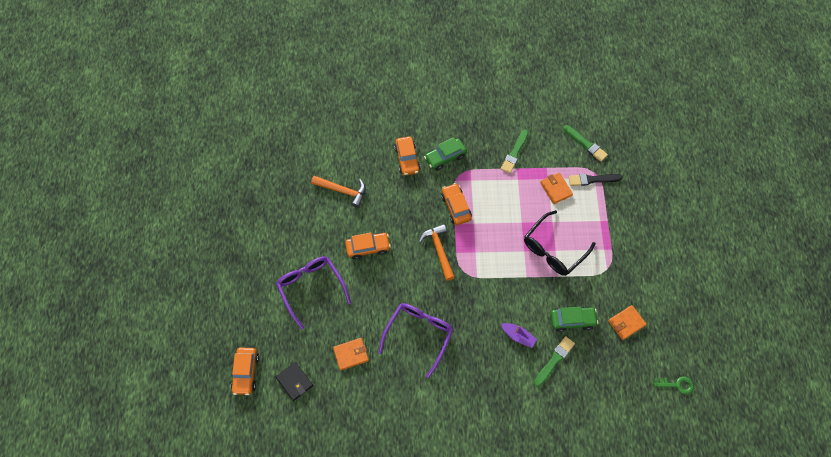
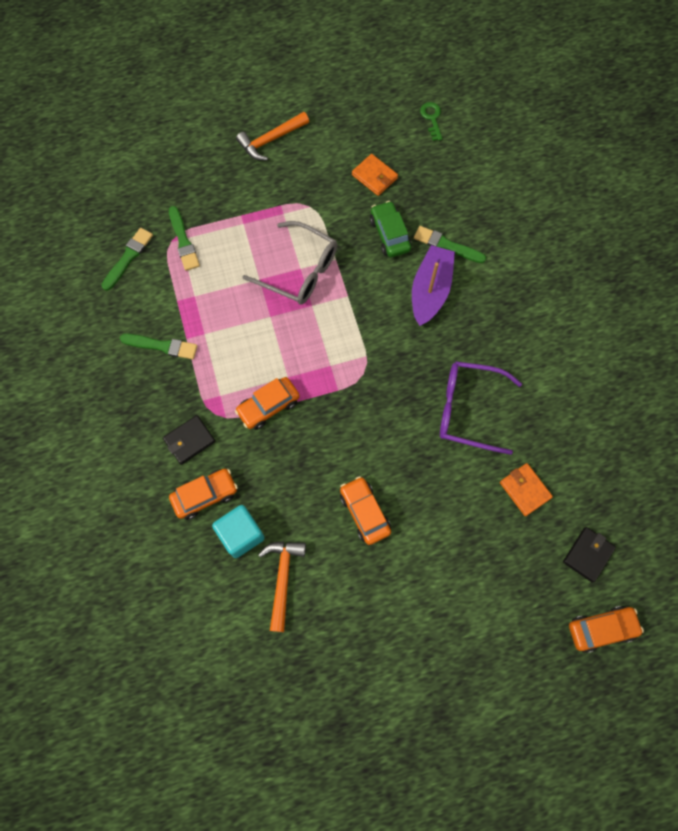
camera: 105 degrees left, 5 degrees up
purple glasses [276,256,351,329] -> none
orange hammer [419,224,455,281] -> orange hammer moved to [236,112,309,161]
green car [424,137,467,171] -> black wallet [163,415,216,465]
purple boat [501,323,537,348] -> purple boat [412,245,455,326], size x1.80
black glasses [524,210,595,276] -> grey glasses [243,221,337,305]
orange wallet [540,173,573,204] -> none
black brush [569,174,622,186] -> green brush [169,206,200,271]
none -> turquoise cube [212,505,265,558]

